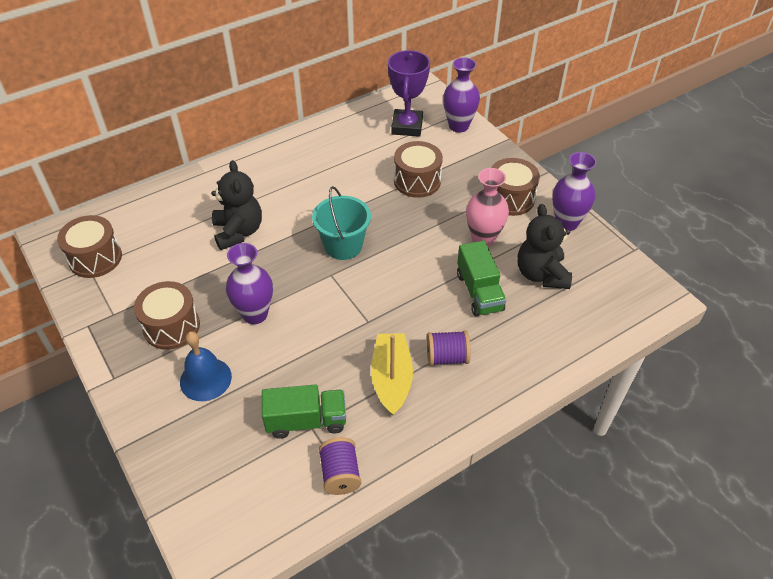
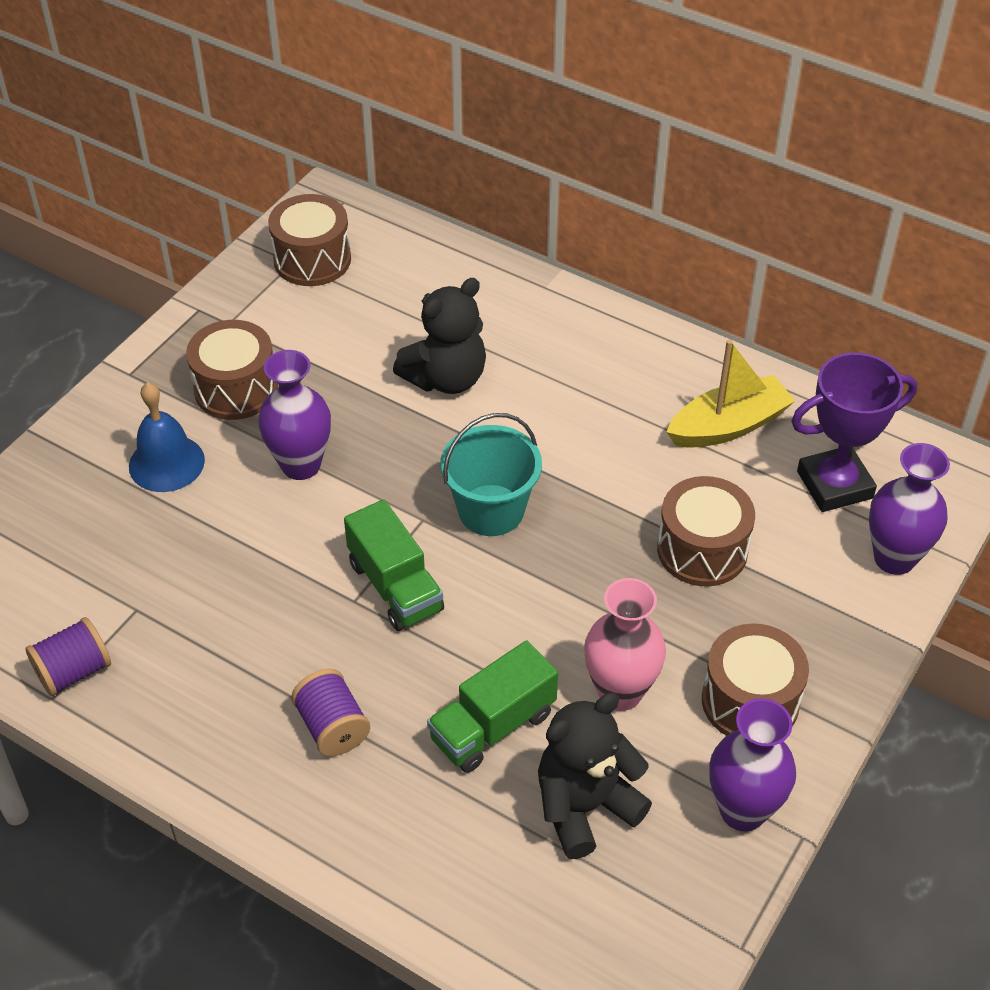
camera: 65 degrees right, 0 degrees up
green truck [262,384,346,439] -> green truck moved to [344,499,444,631]
yellow boat [371,333,413,416] -> yellow boat moved to [667,339,795,448]

